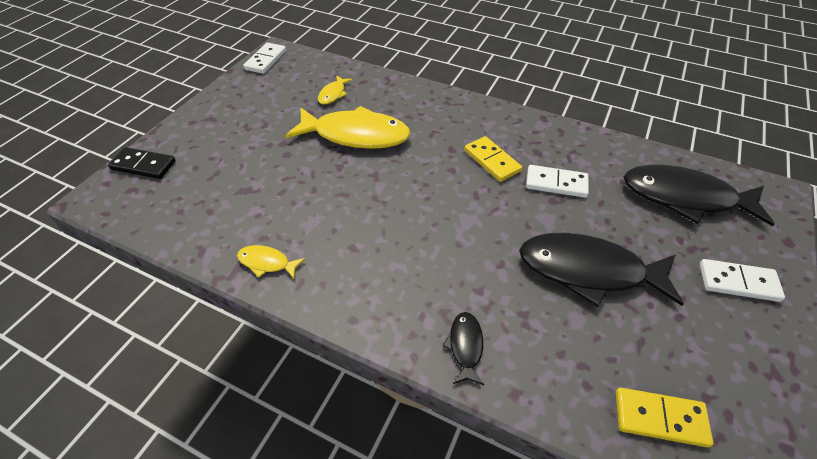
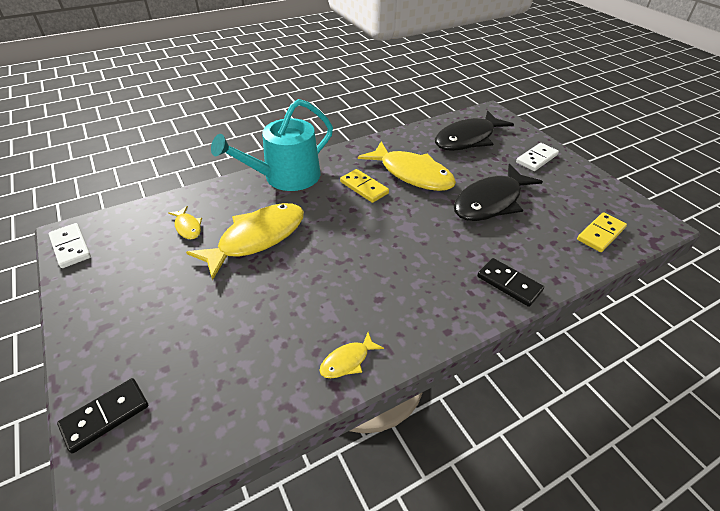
camera: 55 degrees left, 5 degrees down
black fish [443,312,484,385] -> black domino [477,258,544,307]
yellow domino [464,136,522,182] -> yellow domino turned 45 degrees clockwise [340,169,389,203]
white domino [526,165,589,198] -> yellow fish [358,141,456,191]
none -> turquoise watering can [211,99,333,191]

